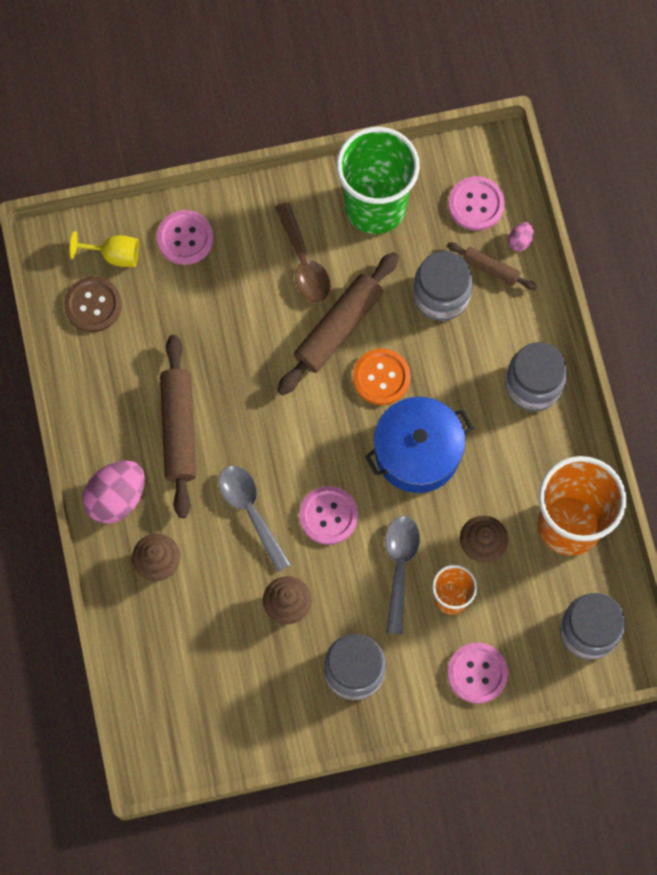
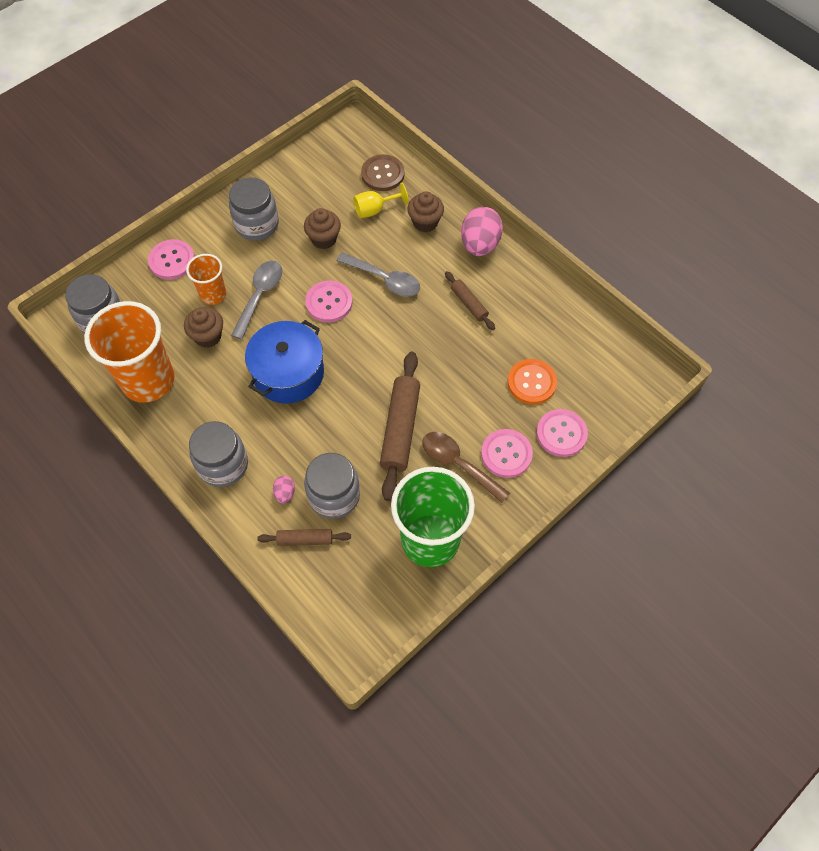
camera: 150 degrees right, 10 degrees down
brown button [64,277,122,332] -> brown button moved to [361,154,405,191]
yellow goblet [69,231,139,267] -> yellow goblet moved to [353,183,408,218]
brown rolling pin [160,335,196,518] -> brown rolling pin [445,271,495,330], size x0.54
orange button [353,349,411,405] -> orange button moved to [507,359,557,404]
grey spoon [385,516,420,634] -> grey spoon turned 135 degrees counterclockwise [231,261,282,340]
pink button [448,176,505,231] -> pink button moved to [481,429,533,478]
pink egg [508,222,534,251] -> pink egg moved to [273,476,295,504]

